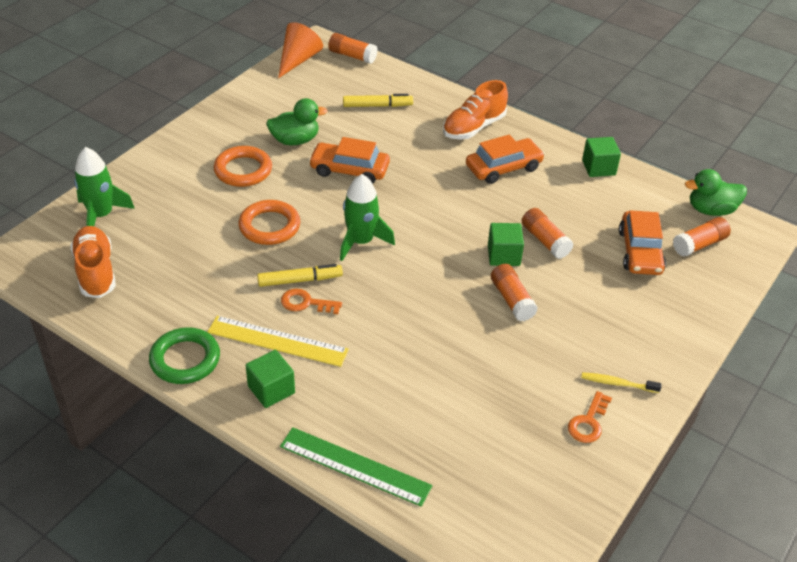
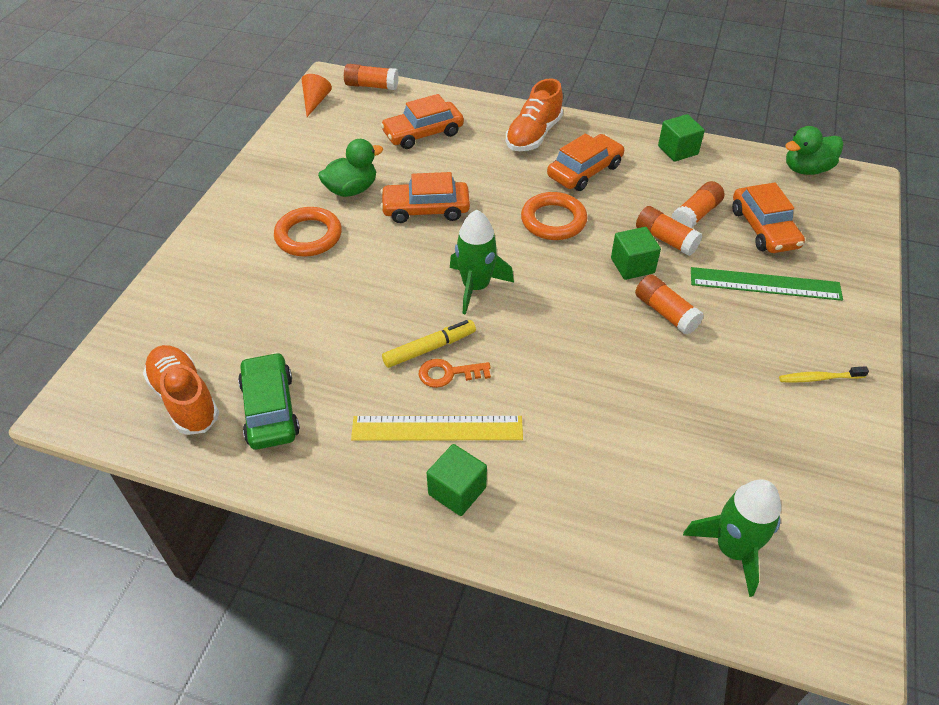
camera: 15 degrees left, 5 degrees up
green rocket [74,147,135,226] -> green rocket moved to [683,479,781,597]
green ring [149,327,220,384] -> none
orange ring [239,200,300,245] -> orange ring moved to [521,192,588,240]
orange cone [278,22,323,78] -> orange cone [302,74,332,117], size x0.66
green ruler [280,427,433,507] -> green ruler moved to [691,267,843,301]
yellow marker [343,94,413,107] -> orange car [380,94,464,149]
orange key [568,391,612,443] -> none
orange glue stick [673,217,731,257] -> orange glue stick moved to [672,181,724,229]
none -> green car [238,352,300,450]

